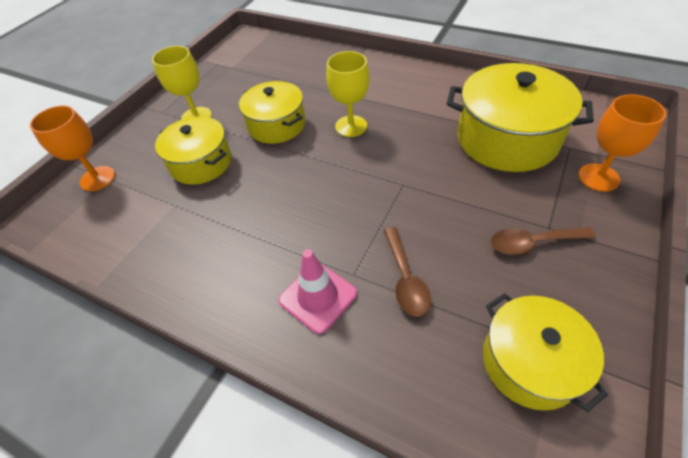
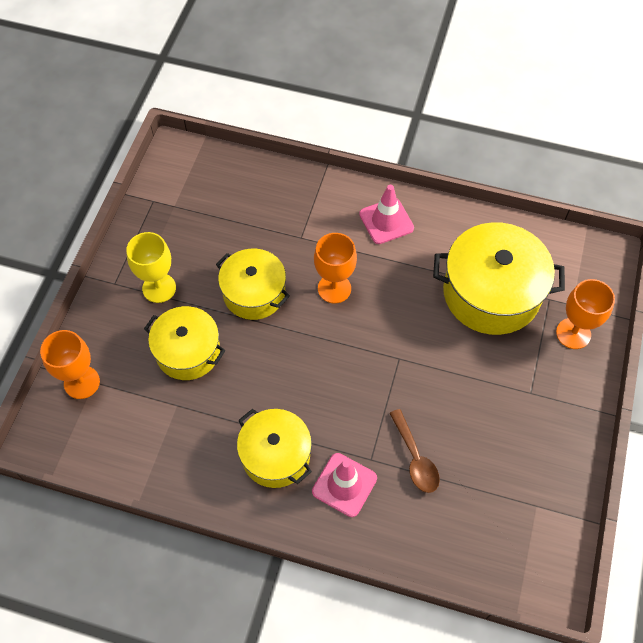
camera: 15 degrees left, 10 degrees up
yellow goblet [326,51,370,137] -> orange goblet [314,233,357,303]
yellow pot [483,293,608,412] -> yellow pot moved to [237,409,312,488]
brown spoon [491,227,596,255] -> none
none -> pink traffic cone [359,185,414,244]

